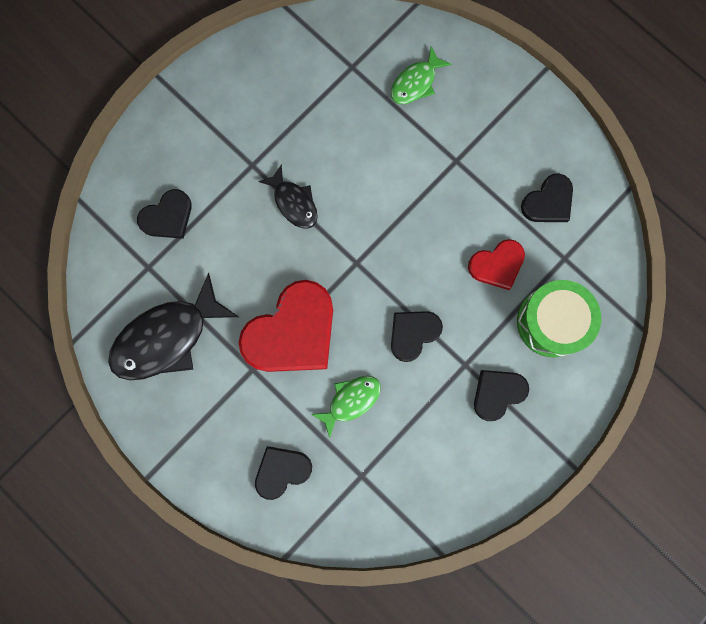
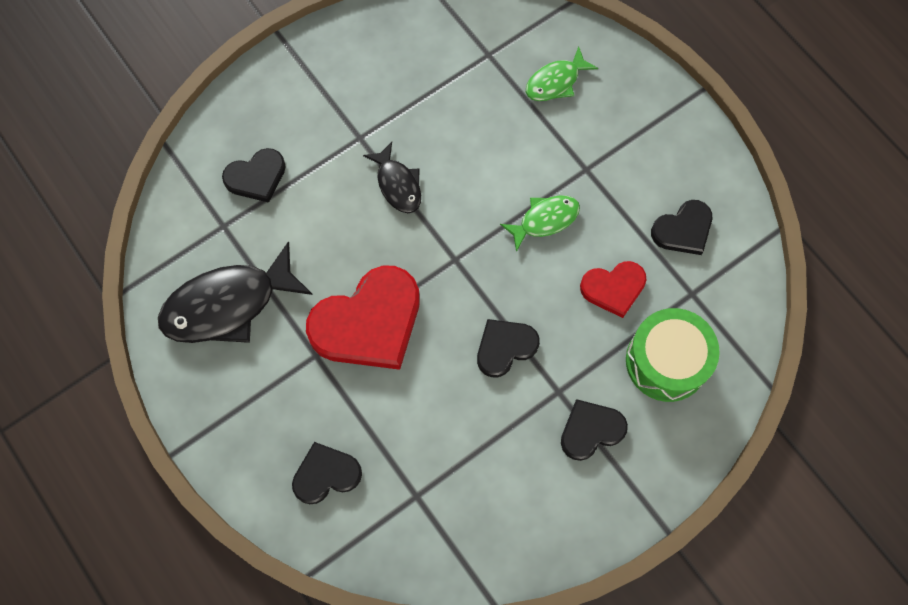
camera: 10 degrees right, 10 degrees down
green fish [311,376,381,438] -> green fish moved to [500,195,580,252]

